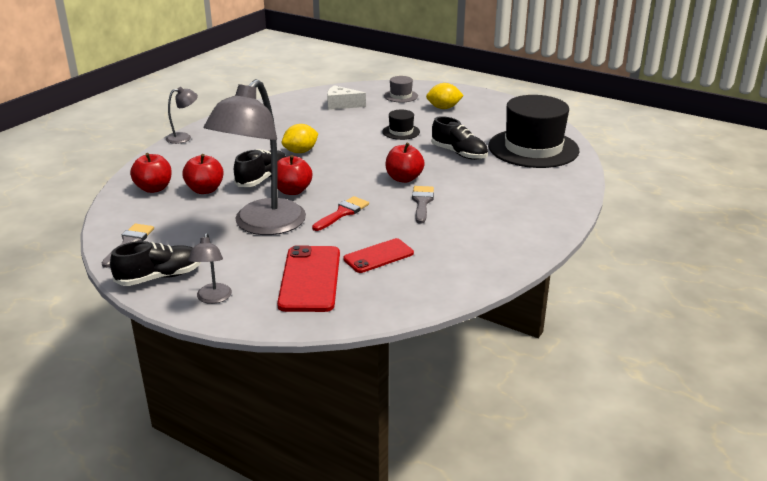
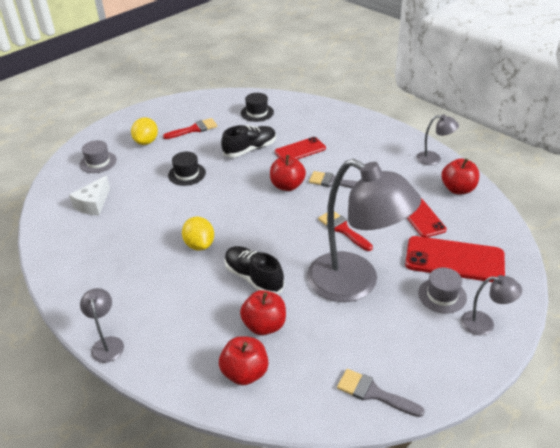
camera: 75 degrees left, 10 degrees up
black shoe [110,241,201,286] -> none
red apple [277,155,312,195] -> red apple moved to [441,158,479,194]
black hat [488,95,579,168] -> black hat [241,93,274,122], size x0.44
none -> red brush [163,118,217,139]
none -> red phone [275,137,326,159]
none -> grey lamp [417,114,459,165]
none -> grey hat [418,268,467,314]

